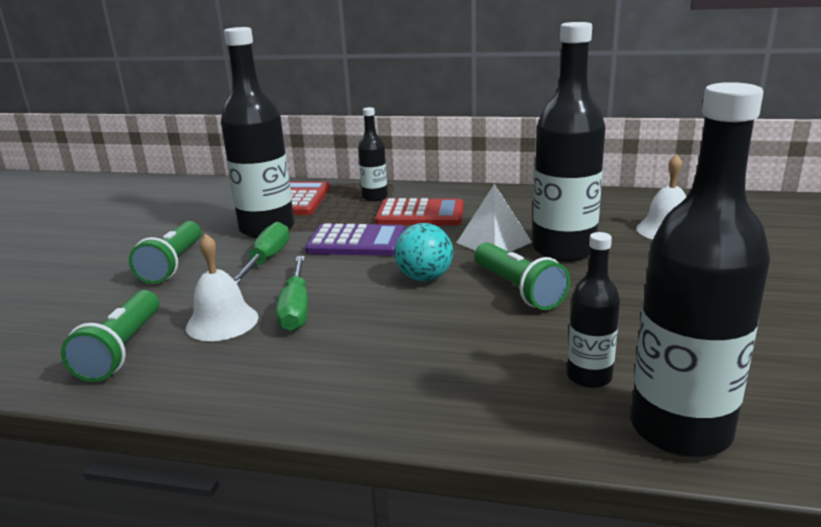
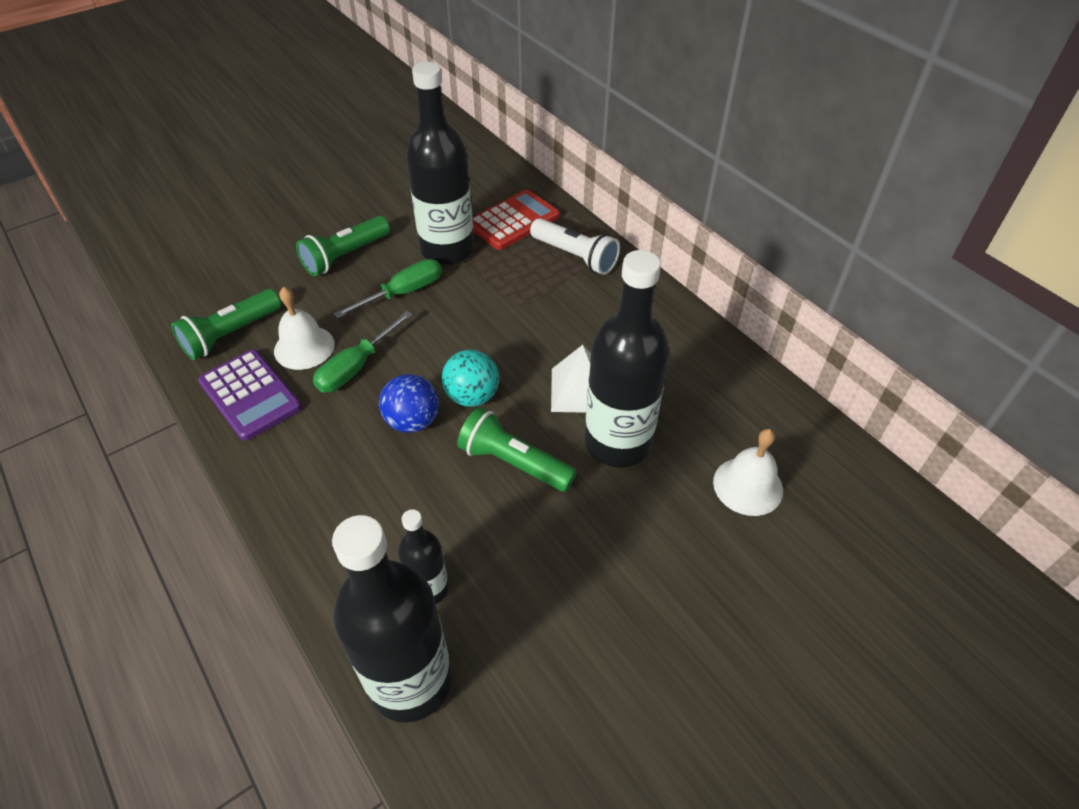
camera: 40 degrees right, 25 degrees up
purple calculator [305,223,405,256] -> purple calculator moved to [198,350,302,441]
black bottle [358,107,388,201] -> white flashlight [530,218,620,275]
red calculator [375,198,464,226] -> none
green flashlight [474,242,570,310] -> green flashlight turned 105 degrees clockwise [457,407,577,492]
none -> blue ball [379,374,439,433]

